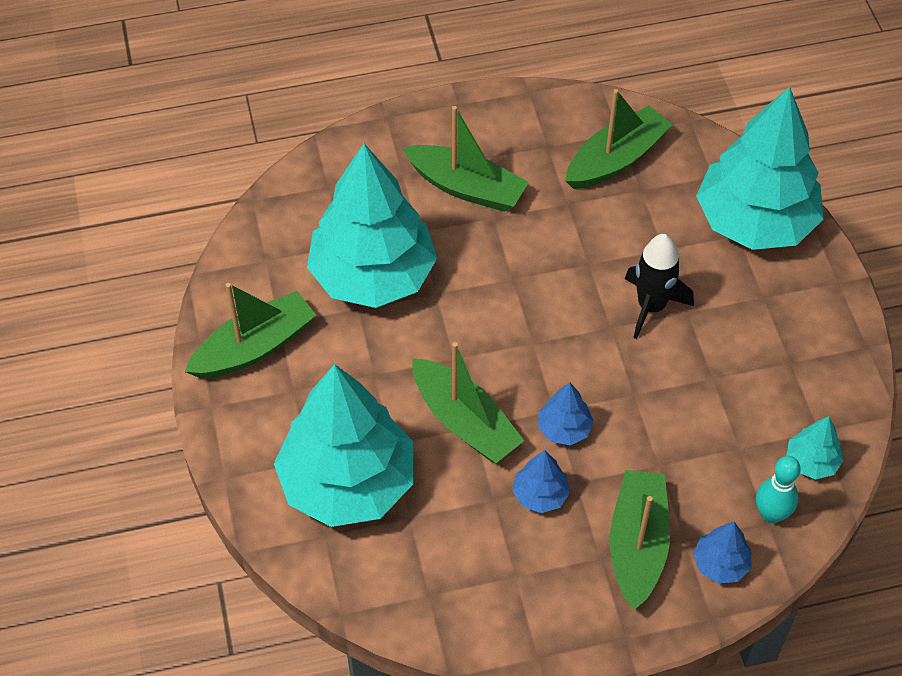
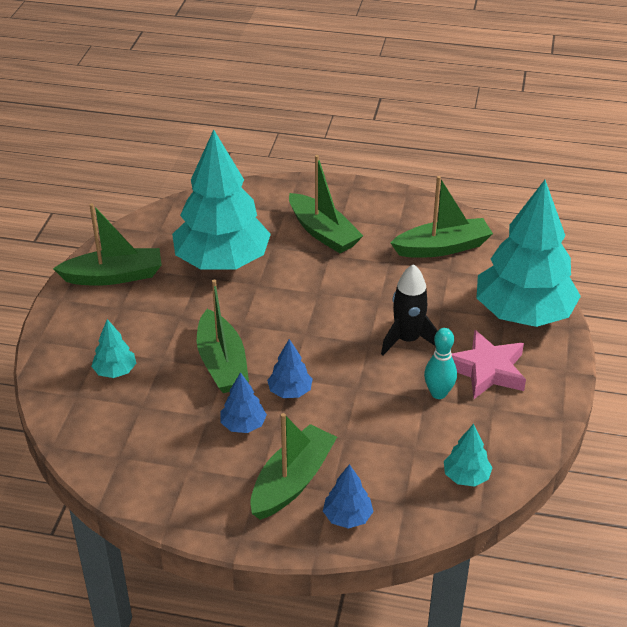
camera: 25 degrees right, 15 degrees down
turquoise tree [274,364,413,527] -> turquoise tree [91,319,136,378], size x0.41
turquoise bowling pin [756,456,801,524] -> turquoise bowling pin moved to [424,328,457,399]
none -> pink star [452,329,526,399]

